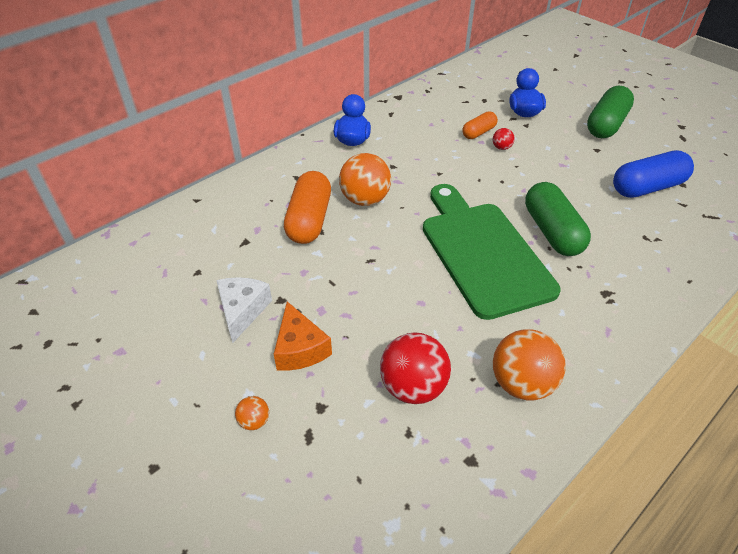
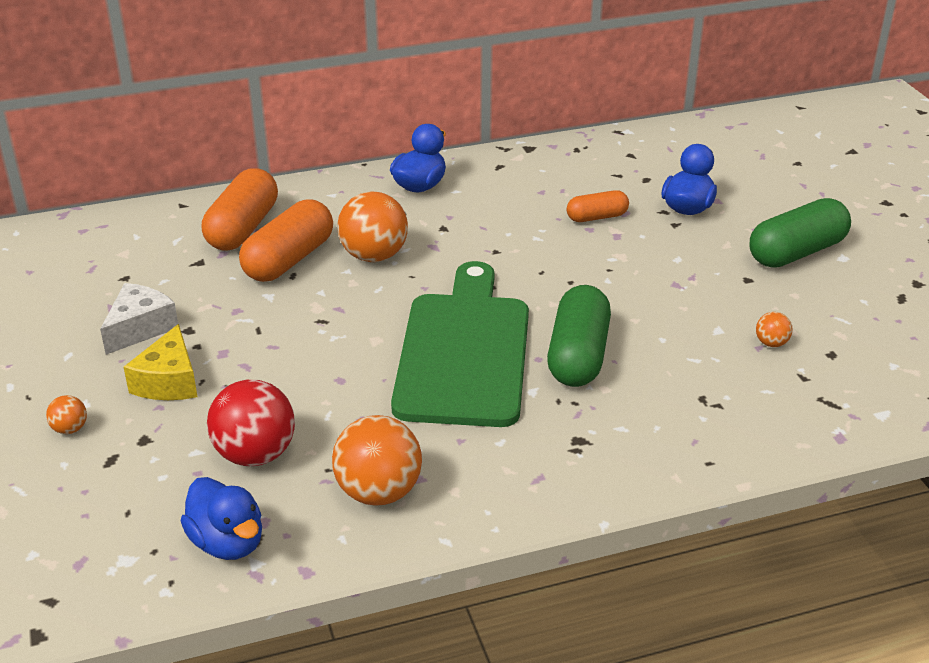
camera: 25 degrees right, 10 degrees down
orange cheese [274,302,332,371] -> yellow cheese [124,324,197,400]
red ball [492,128,515,150] -> none
blue capsule [613,150,694,198] -> orange ball [756,312,793,347]
none -> blue duck [181,477,262,560]
none -> orange capsule [202,168,278,251]

